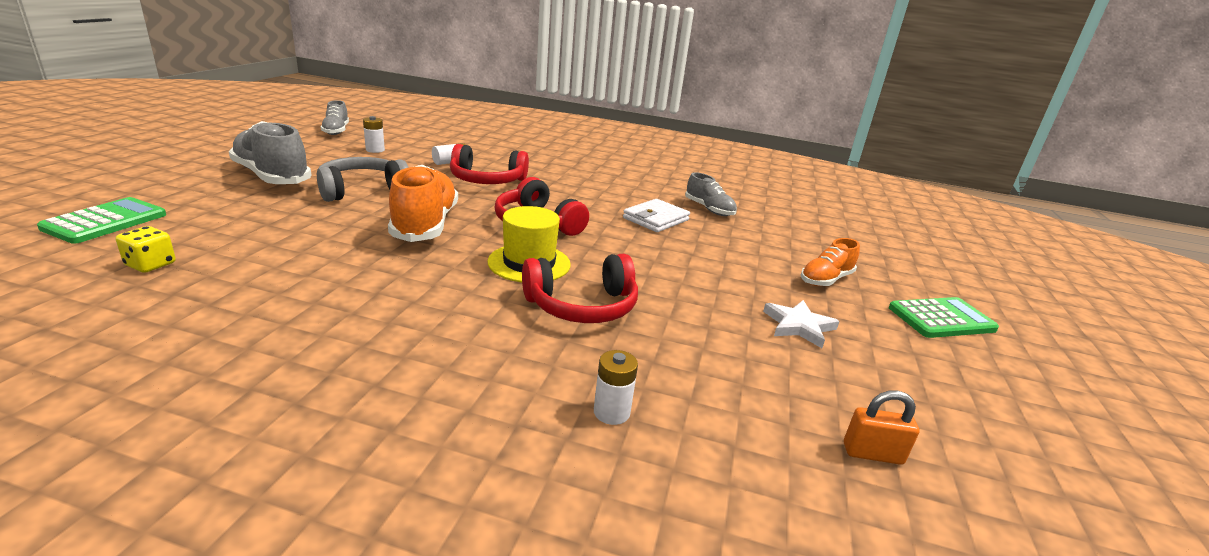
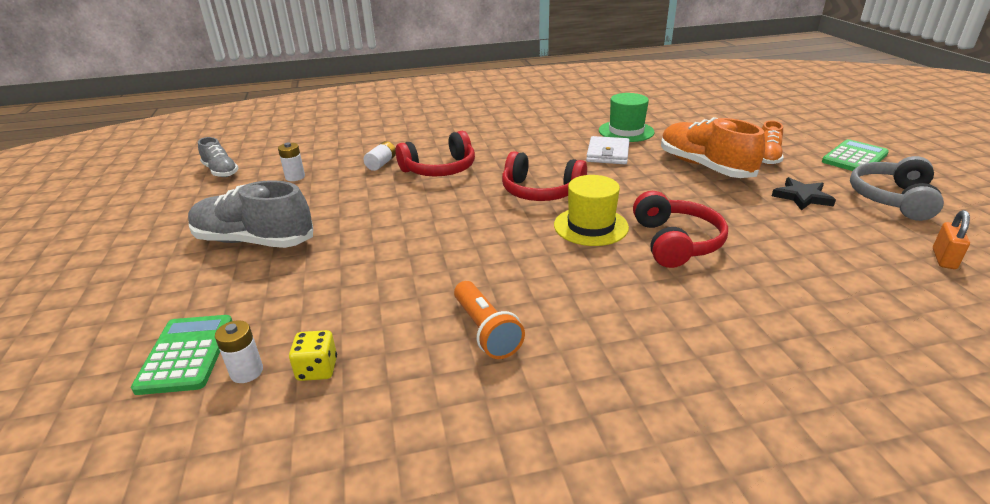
camera: 25 degrees left, 5 degrees up
grey headphones [317,157,409,202] -> grey headphones moved to [850,156,944,221]
orange shoe [388,165,458,242] -> orange shoe moved to [661,117,765,178]
red headphones [522,254,638,323] -> red headphones turned 45 degrees counterclockwise [633,191,728,268]
white battery [594,350,638,425] -> white battery moved to [215,320,263,383]
grey shoe [685,172,737,216] -> green hat [599,93,655,142]
white star [763,300,840,348] -> black star [772,177,836,210]
orange padlock [844,391,920,465] -> orange padlock turned 45 degrees counterclockwise [933,210,970,269]
none -> orange flashlight [454,281,525,359]

